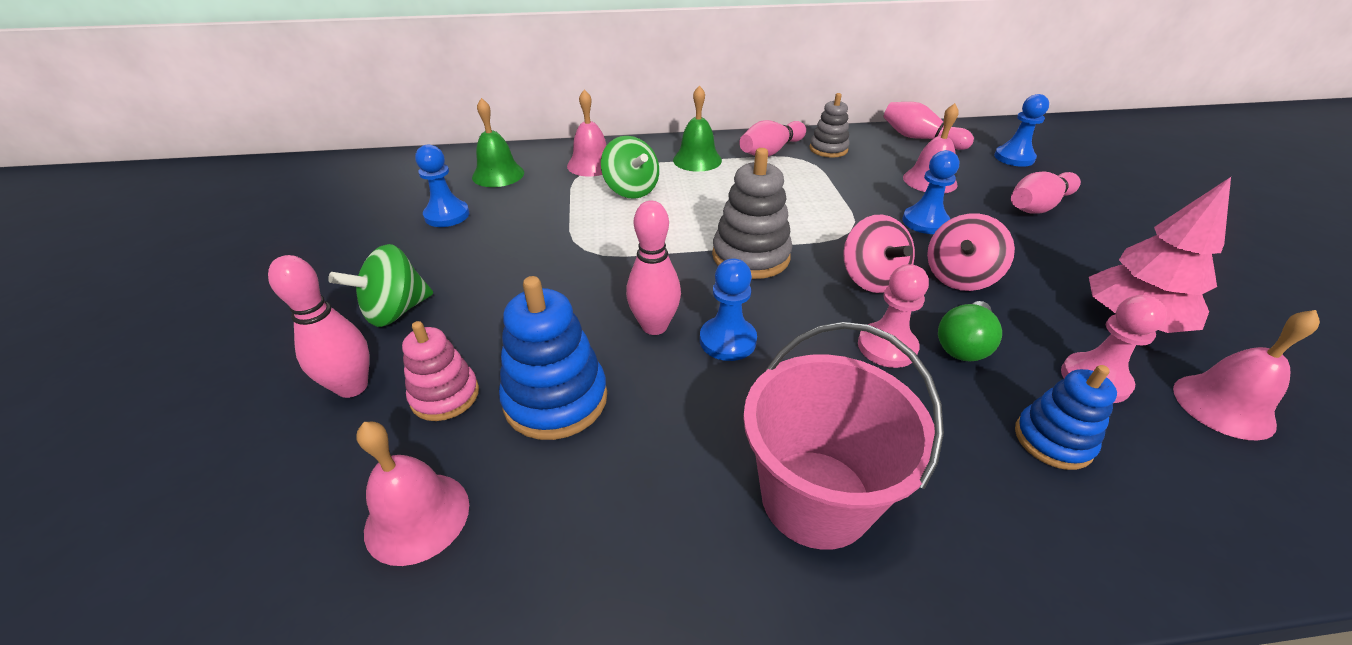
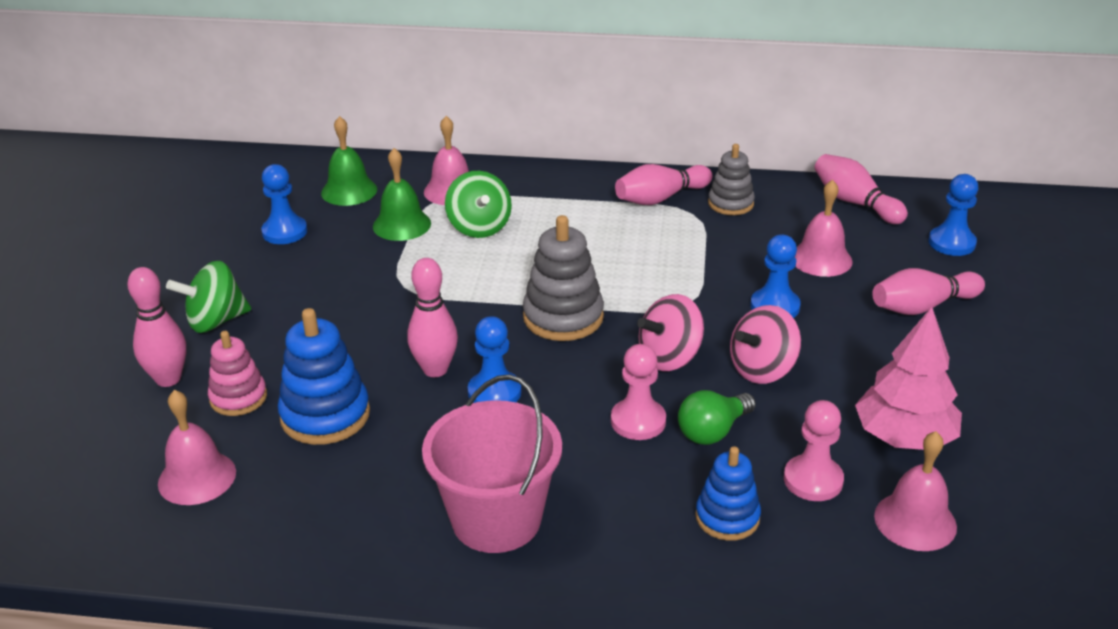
camera: 15 degrees right, 5 degrees down
green bell [673,85,722,172] -> green bell moved to [373,148,431,241]
pink spinning top [843,215,915,293] -> pink spinning top turned 60 degrees clockwise [637,294,704,371]

